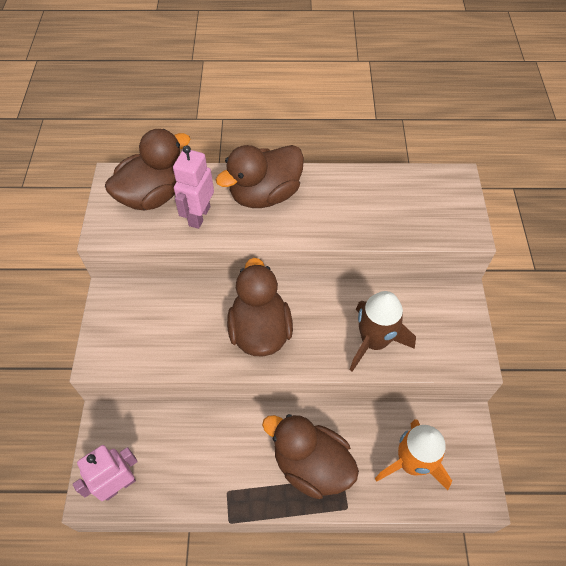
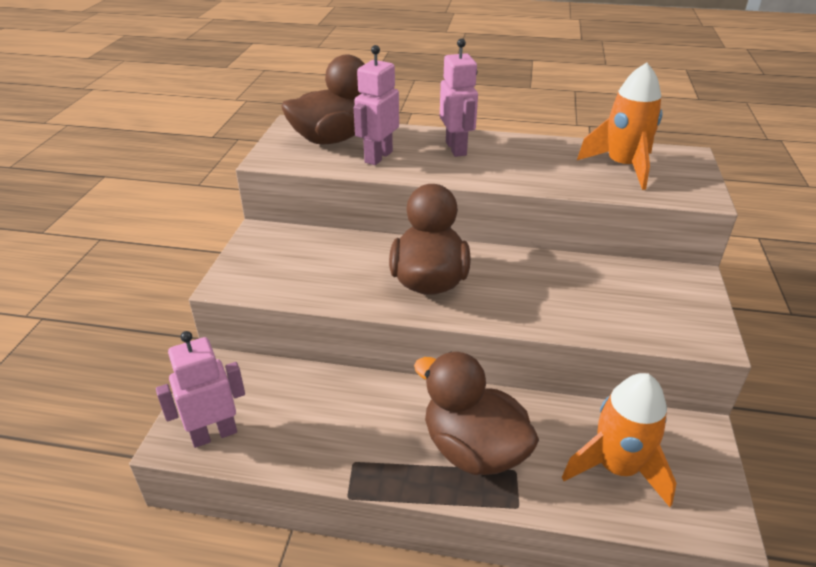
camera: 10 degrees right, 20 degrees down
brown duck [216,145,304,208] -> pink robot [440,38,478,157]
brown rocket [350,291,416,372] -> none
none -> orange rocket [577,62,663,190]

